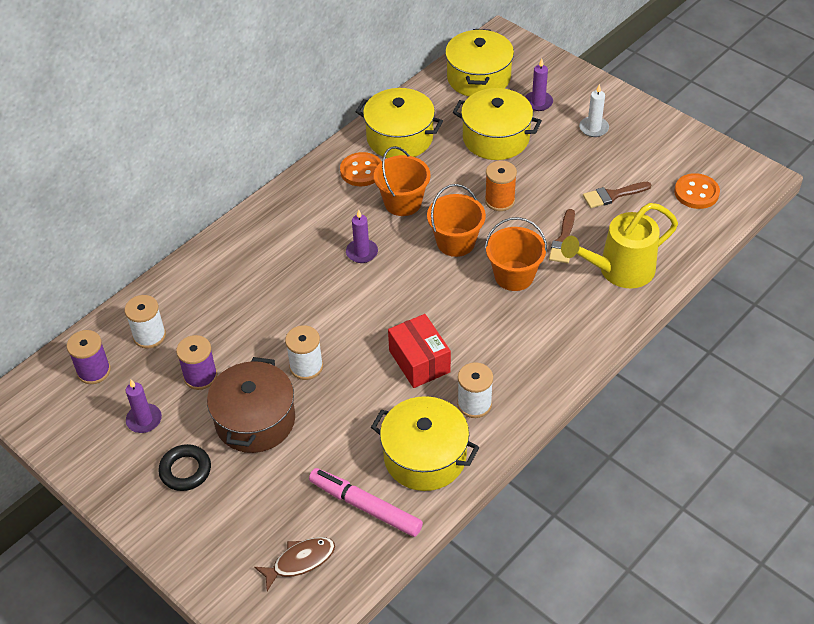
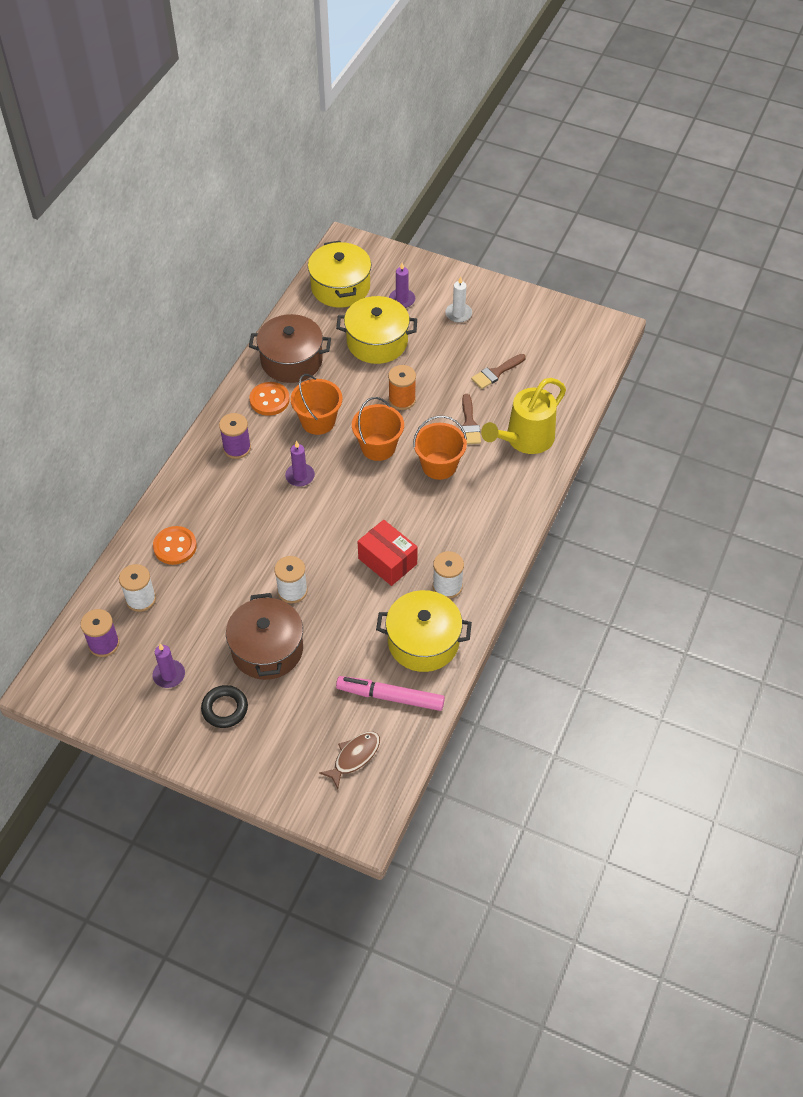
camera: 20 degrees left, 5 degrees up
purple spool [176,335,217,390] -> purple spool moved to [219,413,251,459]
yellow pot [355,88,443,158] -> brown pot [249,314,331,383]
orange button [674,173,720,209] -> orange button moved to [153,526,197,565]

